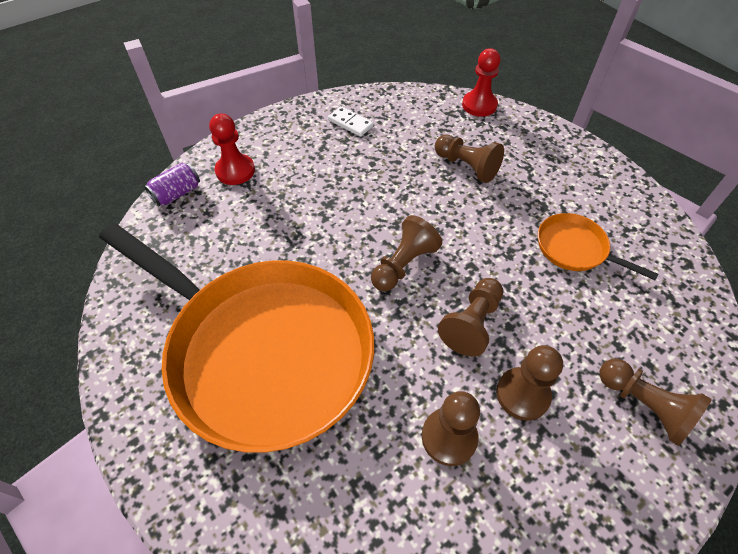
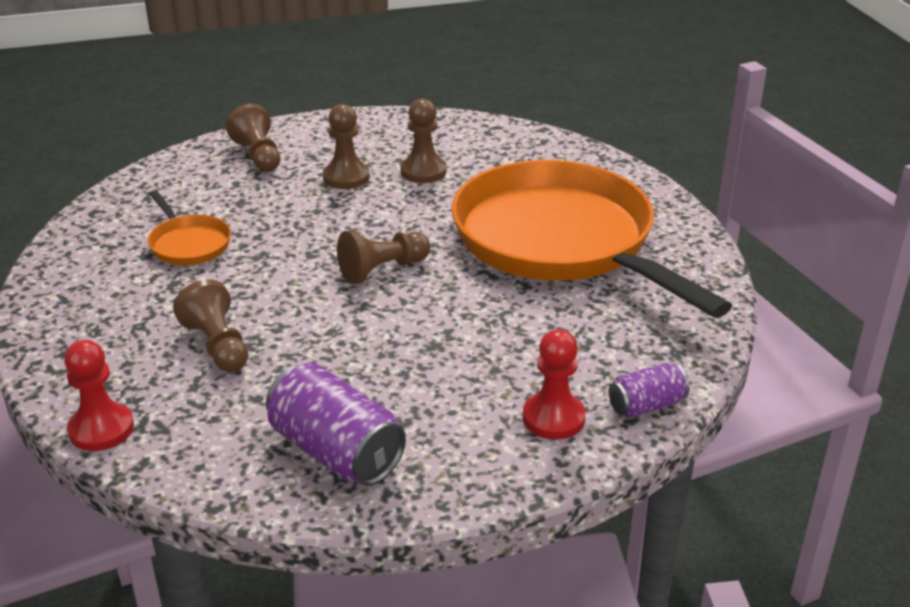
camera: 160 degrees left, 20 degrees down
white domino [328,106,374,137] -> purple can [266,363,406,486]
brown pawn [438,278,503,356] -> none

